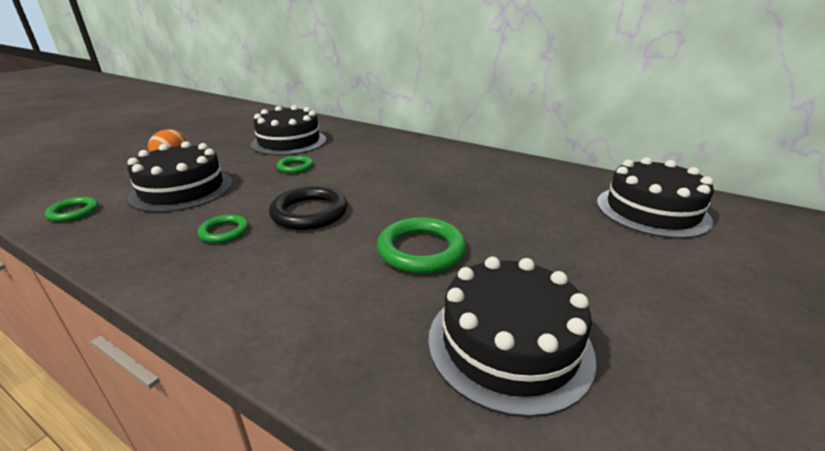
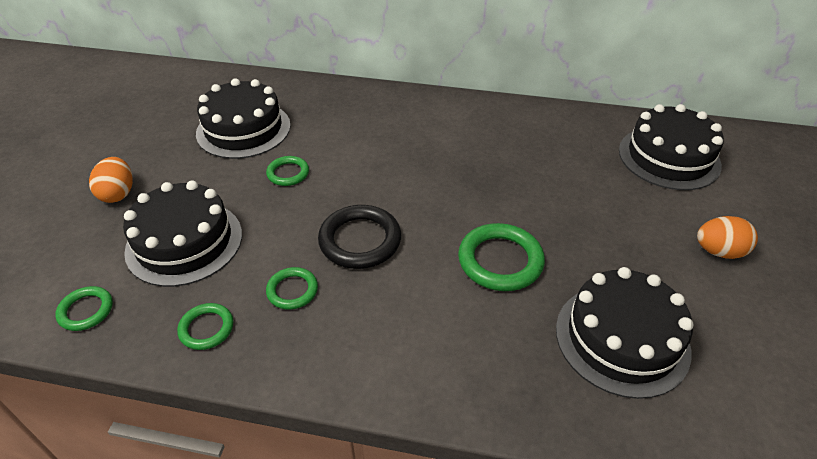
camera: 20 degrees left, 15 degrees up
none -> green ring [177,303,233,350]
none -> orange egg [697,216,758,259]

